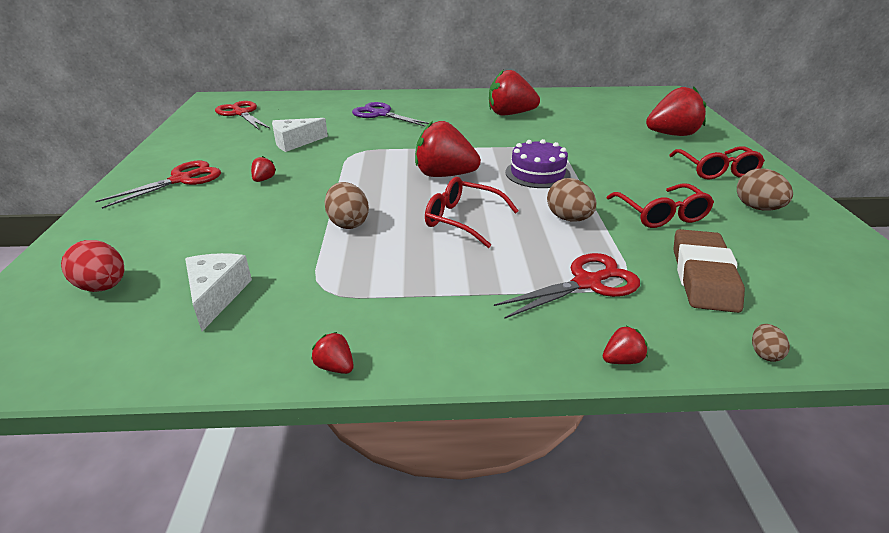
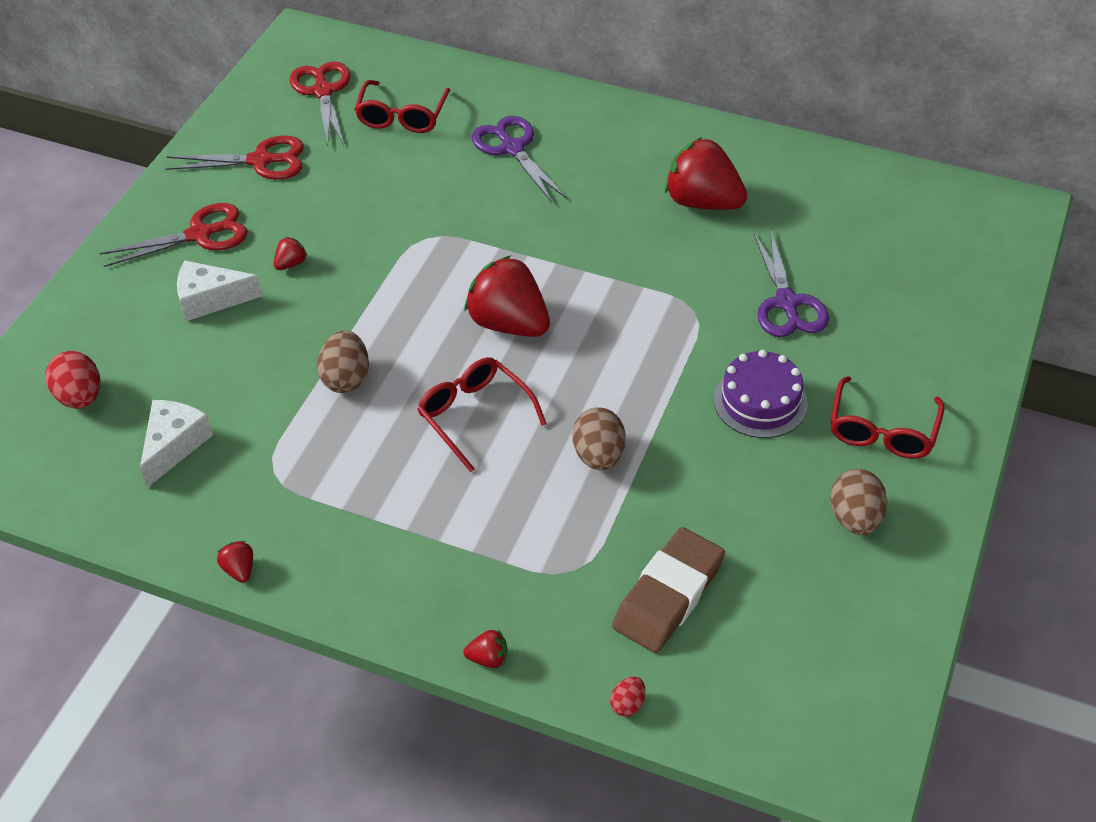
camera: 25 degrees right, 15 degrees up
white cheese [272,118,328,152] -> white cheese moved to [177,261,262,321]
red scissors [494,253,640,319] -> red scissors moved to [165,136,304,180]
purple cake [505,139,571,188] -> purple cake moved to [714,350,808,438]
red glasses [607,183,714,228] -> red glasses moved to [354,80,451,133]
red strawberry [646,87,706,136] -> none
brown egg [752,324,790,362] -> red egg [610,676,645,717]
none -> purple scissors [753,228,829,337]

